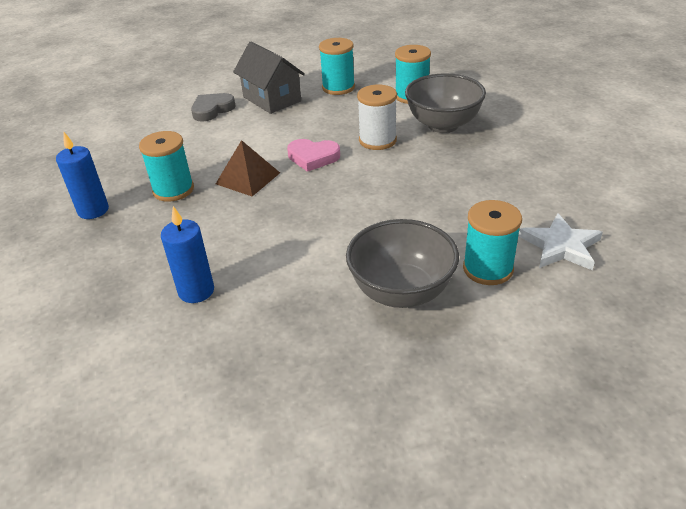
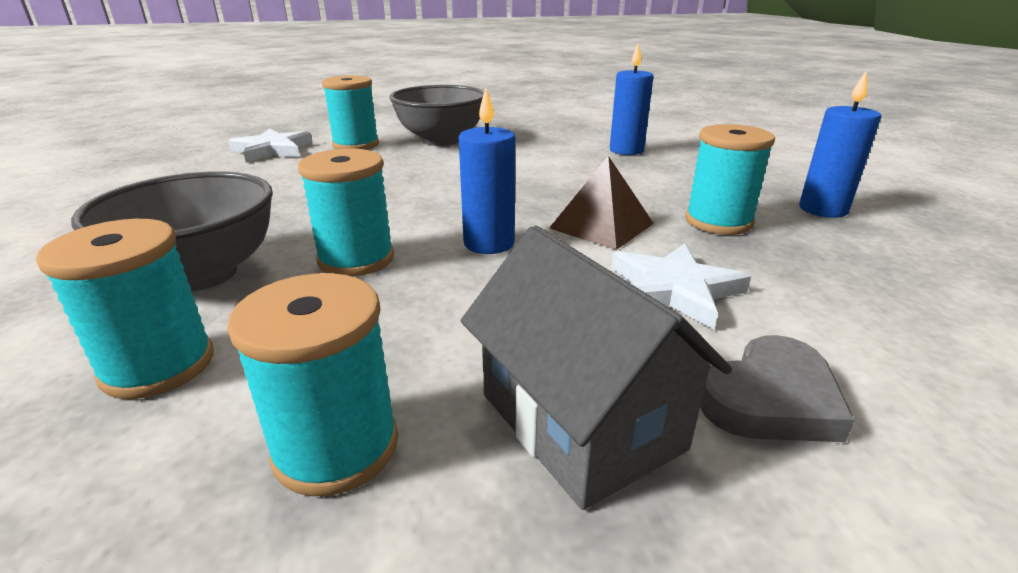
camera: 175 degrees left, 10 degrees down
pink heart [287,139,340,172] -> blue candle [459,88,515,254]
white spool [357,85,397,150] -> turquoise spool [298,149,394,277]
none -> white star [611,243,751,330]

